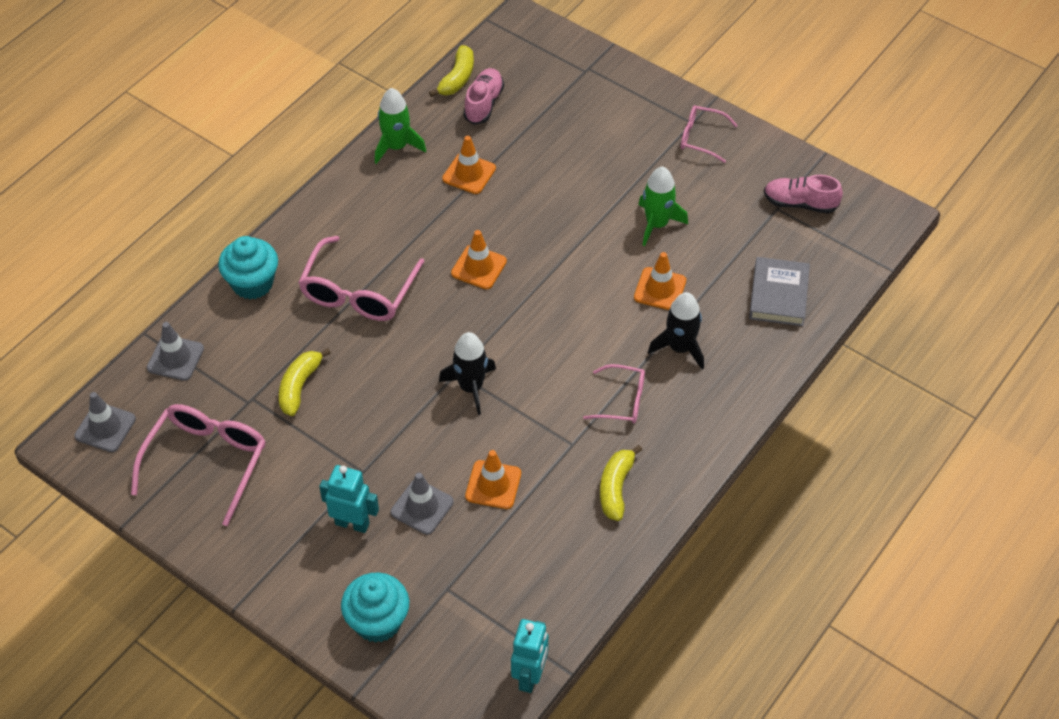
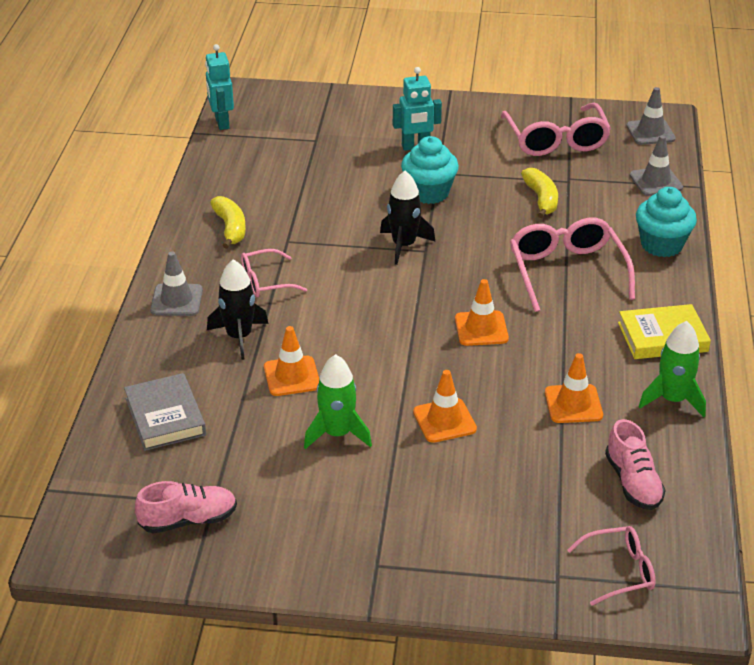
camera: 150 degrees right, 15 degrees down
turquoise cupcake [341,573,409,643] -> turquoise cupcake moved to [401,136,459,204]
grey traffic cone [391,473,454,535] -> grey traffic cone moved to [150,251,203,316]
yellow banana [429,45,474,97] -> none
orange traffic cone [465,450,521,509] -> orange traffic cone moved to [413,370,477,443]
pink glasses [681,105,738,163] -> pink glasses moved to [567,526,656,606]
none -> yellow book [618,304,711,359]

